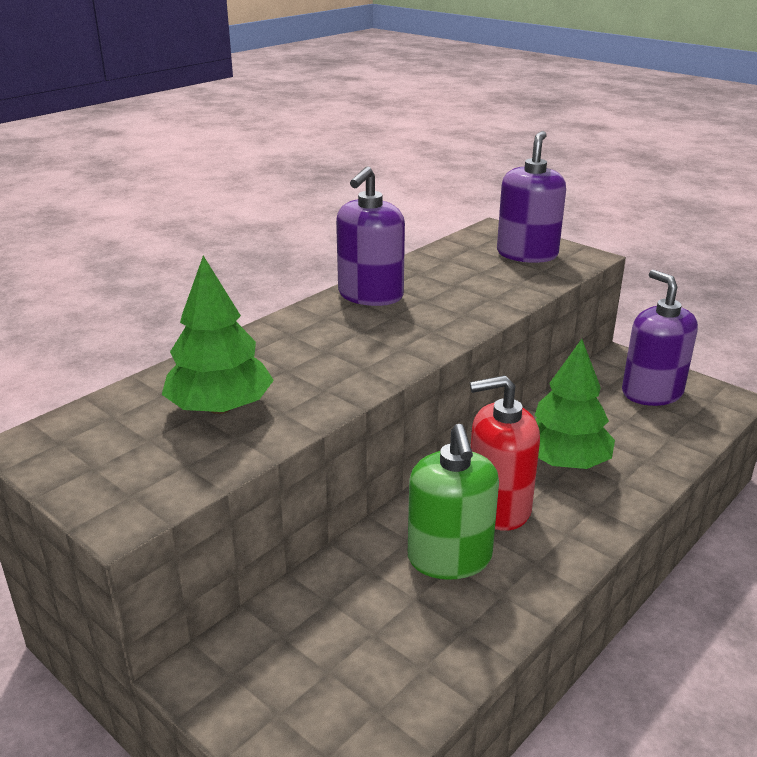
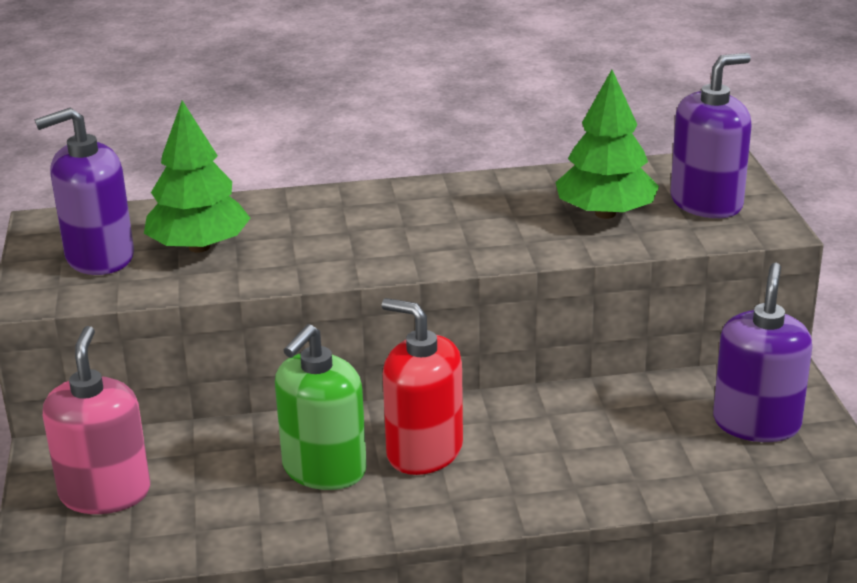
camera: 40 degrees right, 0 degrees up
purple soap dispenser [336,167,405,306] -> purple soap dispenser moved to [35,108,134,275]
green tree [535,339,615,469] -> green tree moved to [555,70,659,219]
none -> pink soap dispenser [43,326,150,514]

